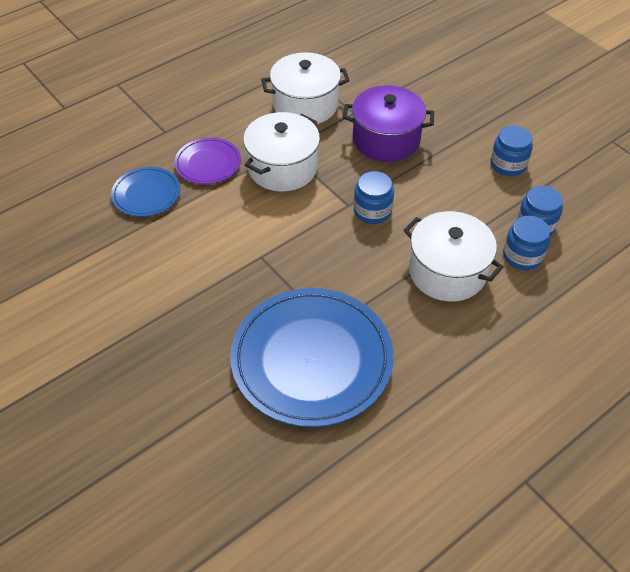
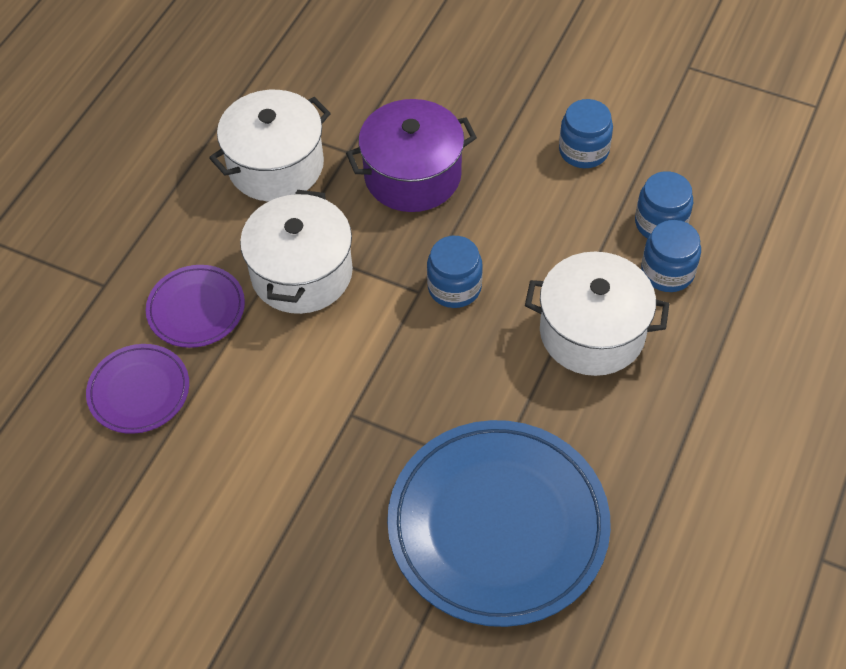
camera: 25 degrees left, 5 degrees up
blue plate [111,167,180,217] -> purple plate [86,344,189,434]

